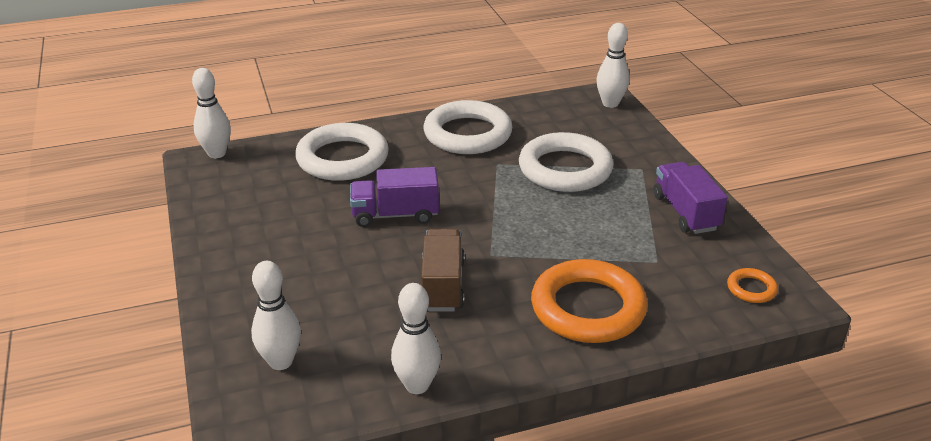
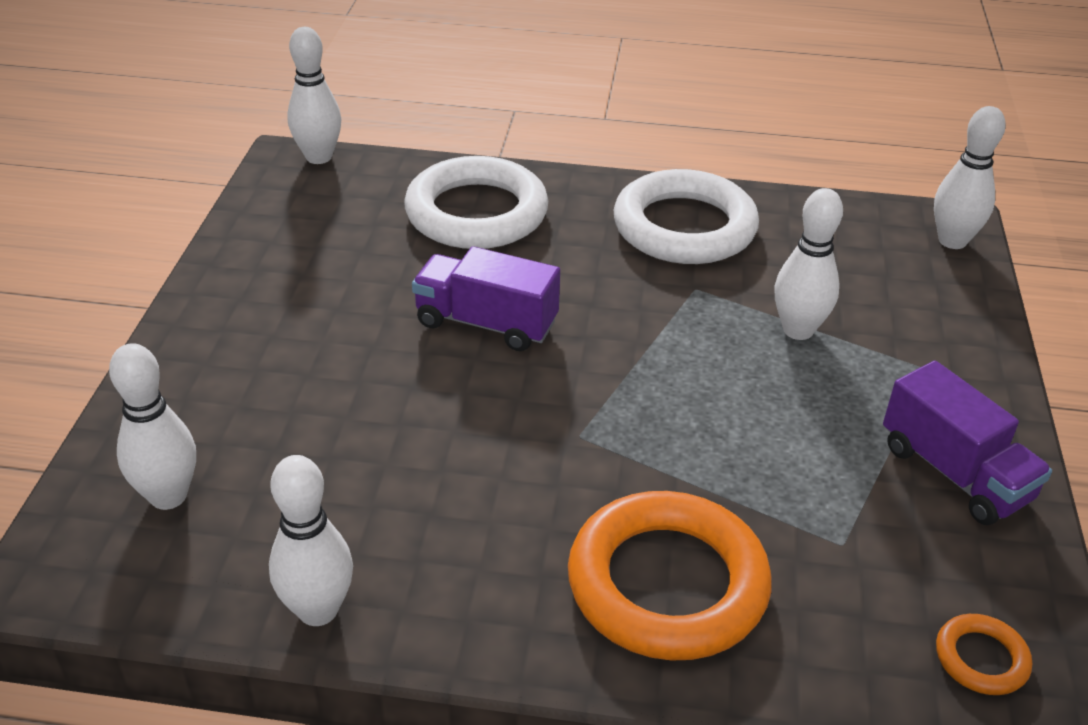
camera: 25 degrees right, 5 degrees up
brown truck [421,229,465,312] -> none
white ring [519,132,614,192] -> white bowling pin [775,188,843,340]
purple truck [653,162,728,234] -> purple truck turned 135 degrees clockwise [883,360,1052,525]

